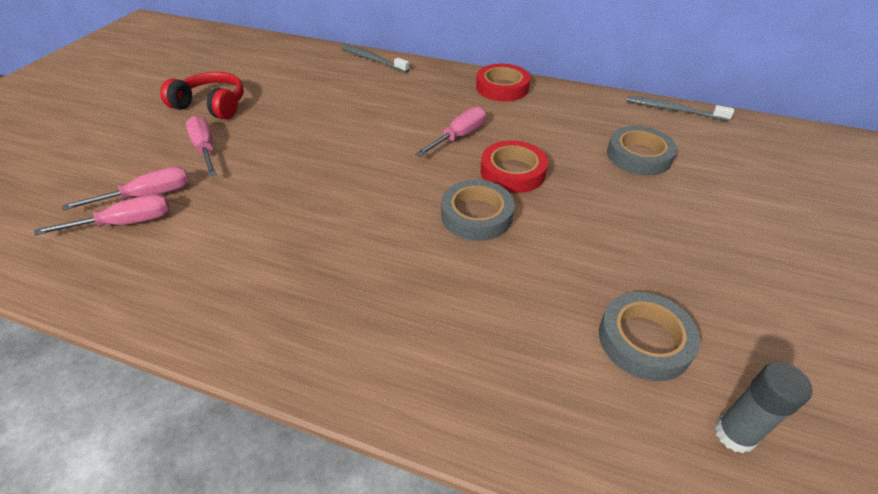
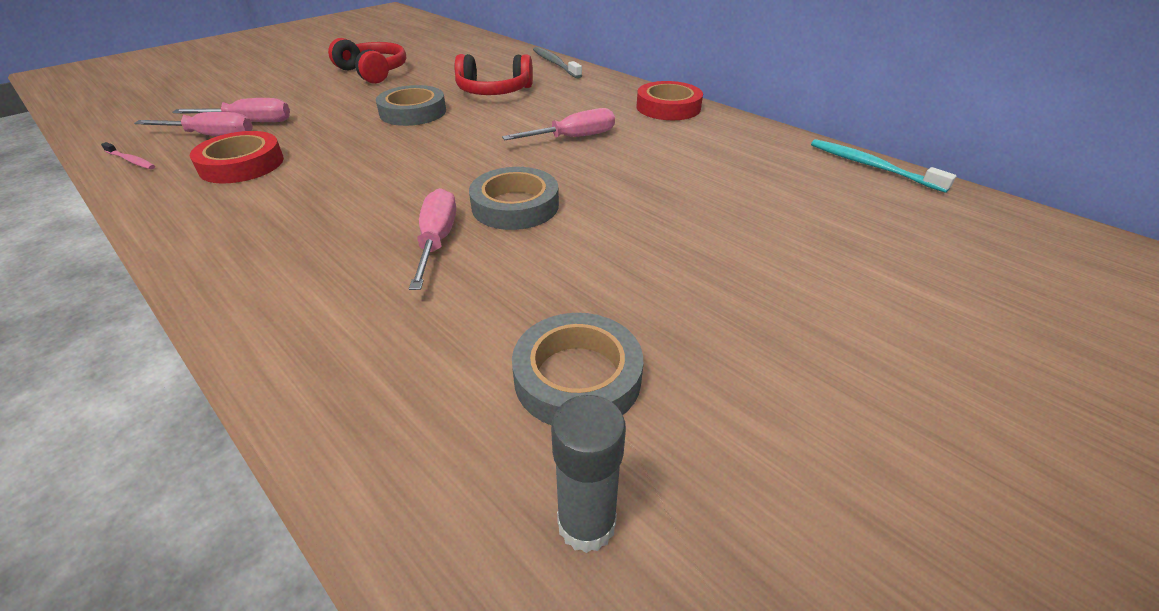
camera: 25 degrees right, 5 degrees down
pink screwdriver [186,116,216,176] -> pink screwdriver moved to [409,188,456,290]
red tape [481,140,548,193] -> red tape moved to [190,131,284,184]
grey tape [607,126,677,175] -> grey tape moved to [376,85,446,126]
grey toothbrush [626,96,734,121] -> turquoise toothbrush [811,139,957,193]
none -> pink toothbrush [101,142,155,169]
none -> red headphones [455,54,533,95]

